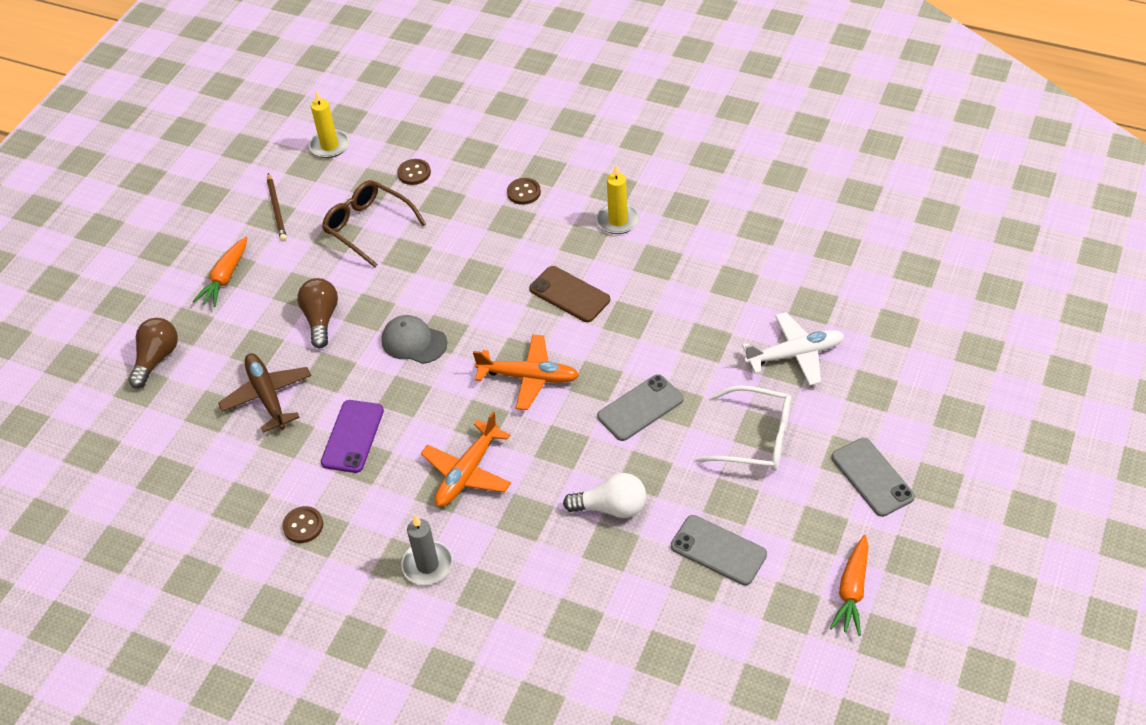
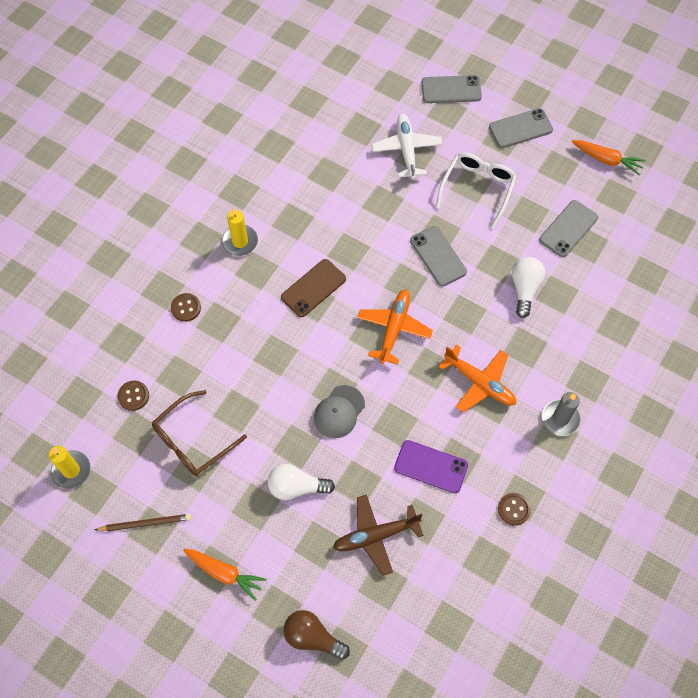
camera: 85 degrees left, 15 degrees up
brown light bulb [297,278,338,348] -> white light bulb [268,464,335,500]
none -> grey phone [421,75,482,103]

